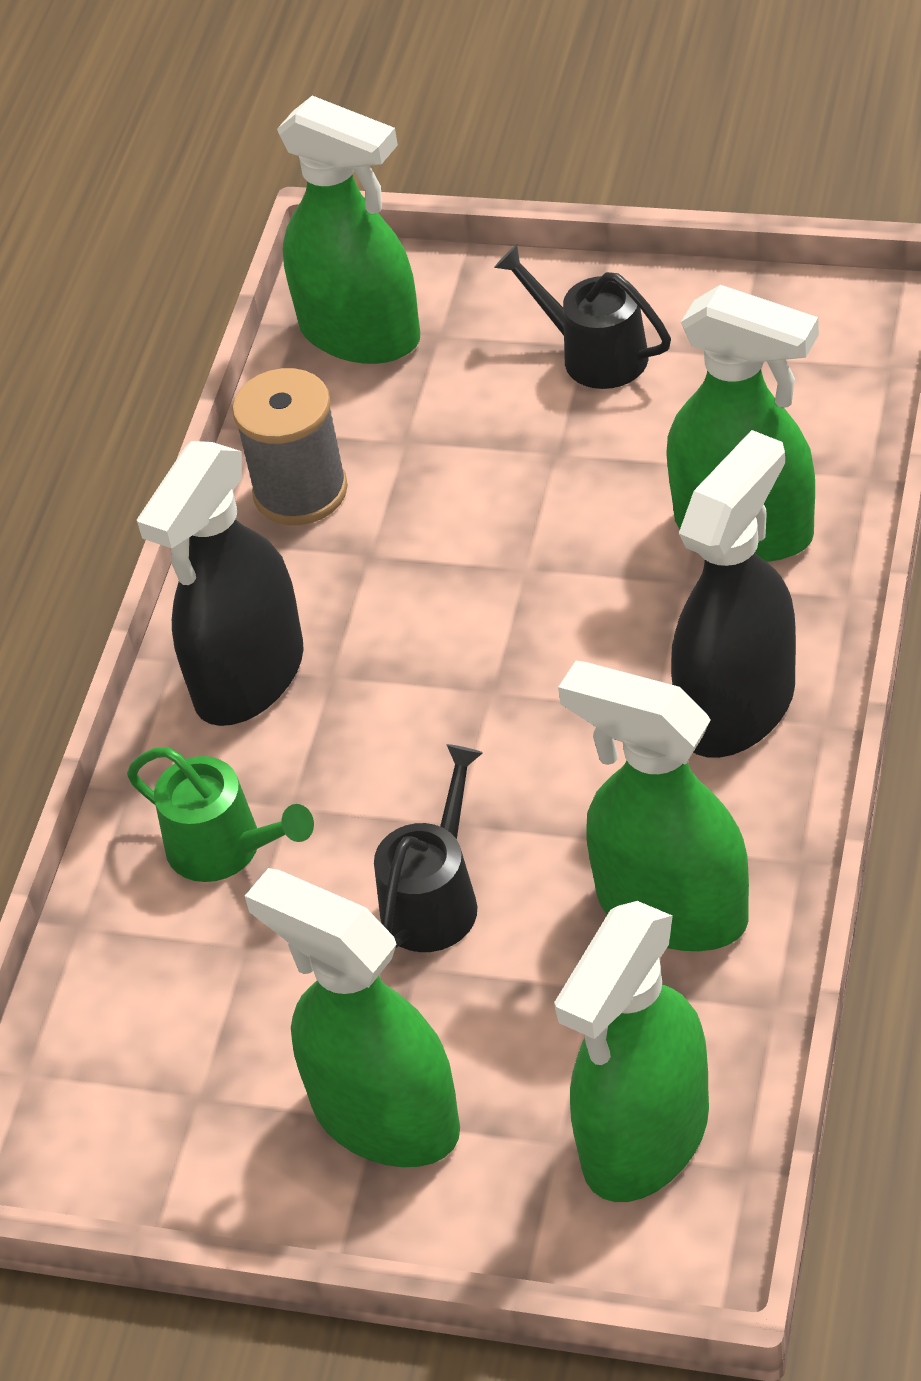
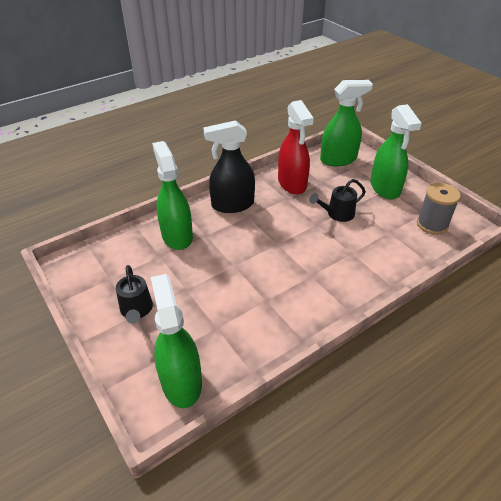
camera: 145 degrees left, 5 degrees down
green watering can [127,747,314,882] -> none
black spray bottle [137,441,304,726] -> none
grey spool [232,368,348,525] -> grey spool moved to [417,183,461,235]
green spray bottle [558,661,749,951] -> red spray bottle [278,100,314,195]

